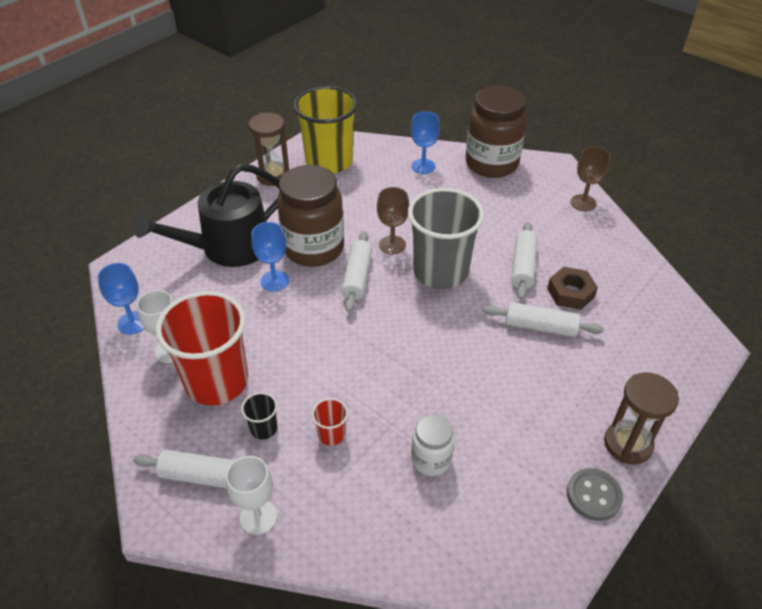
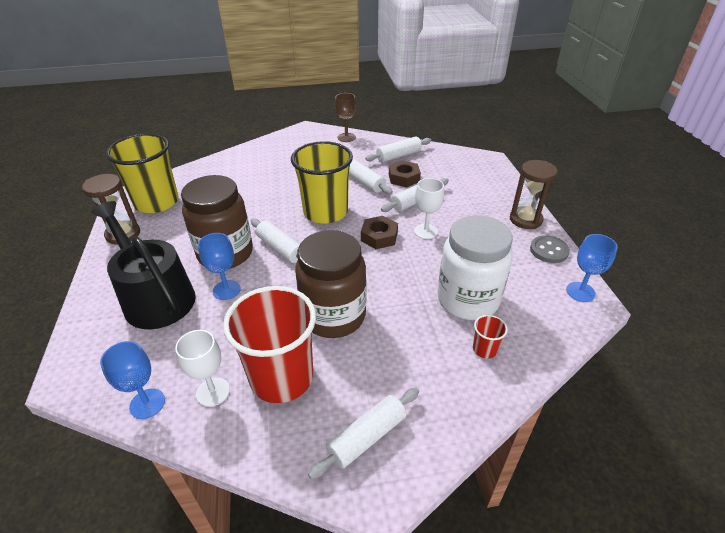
camera: 50 degrees left, 5 degrees down
black watering can [133,164,280,267] -> black watering can turned 135 degrees clockwise [91,201,196,329]
white goblet [226,456,277,535] -> white goblet moved to [414,178,444,239]
black cup [241,392,277,440] -> none
red cup [312,398,348,446] -> red cup moved to [473,315,508,359]
brown goblet [377,187,409,255] -> none
grey cup [408,188,484,289] -> yellow cup [291,141,353,224]
blue goblet [411,111,440,174] -> blue goblet moved to [566,234,618,302]
white jar [411,414,455,476] -> white jar [438,215,513,320], size x1.95
brown jar [466,86,527,178] -> brown jar moved to [295,230,366,338]
none -> brown nut [361,216,398,249]
none -> white rolling pin [365,136,431,162]

